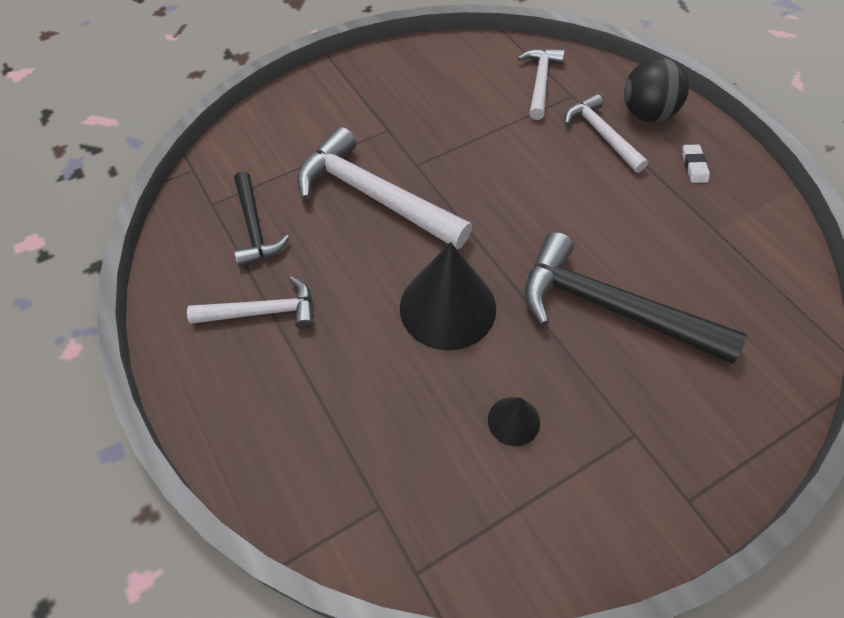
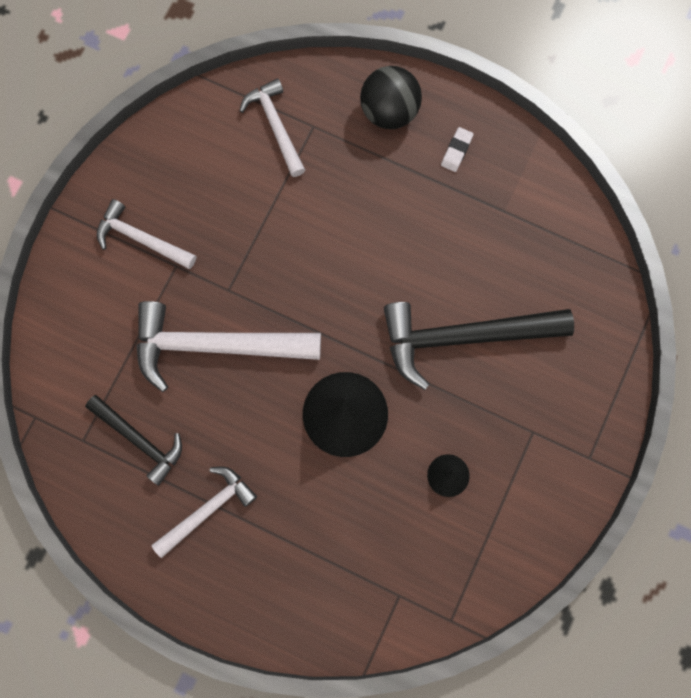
camera: 35 degrees left, 20 degrees up
white hammer [565,94,648,173] -> white hammer moved to [97,199,196,269]
white eraser [682,145,710,183] -> white eraser turned 60 degrees clockwise [441,127,473,172]

